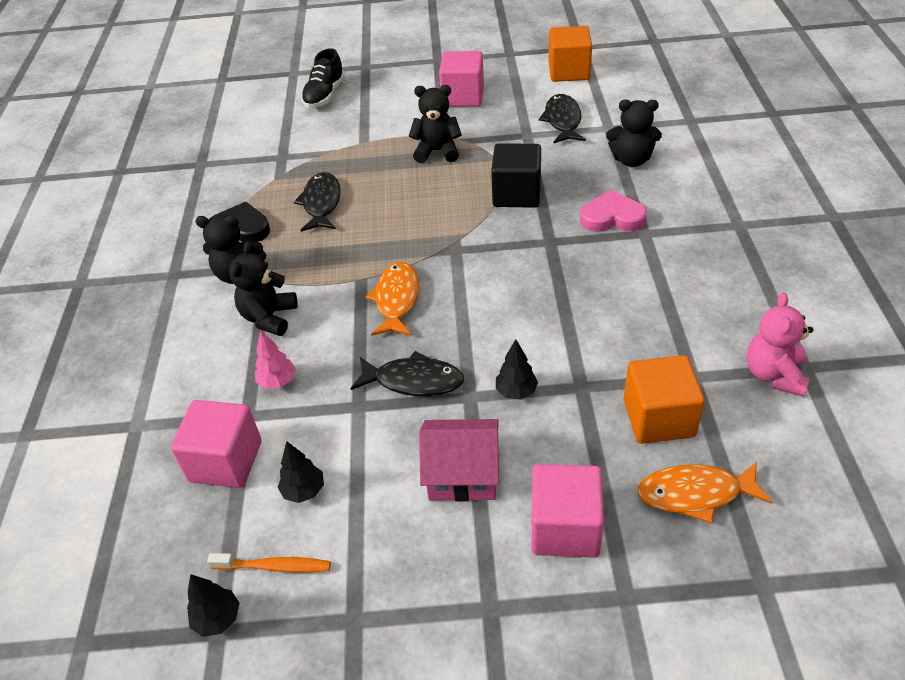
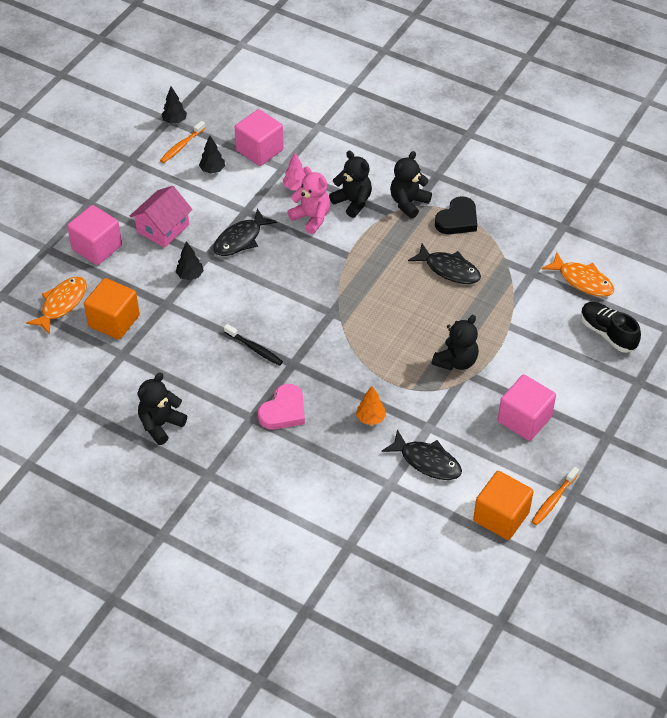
camera: 120 degrees right, 5 degrees up
orange fish [365,262,419,336] -> orange fish moved to [542,252,614,297]
black cube [491,143,541,208] -> none
black teddy bear [606,100,662,167] -> black teddy bear moved to [137,373,187,445]
pink teddy bear [746,293,813,397] -> pink teddy bear moved to [288,167,330,234]
none -> black toothbrush [224,324,283,366]
none -> orange tree [356,386,386,425]
none -> orange toothbrush [531,467,579,525]

